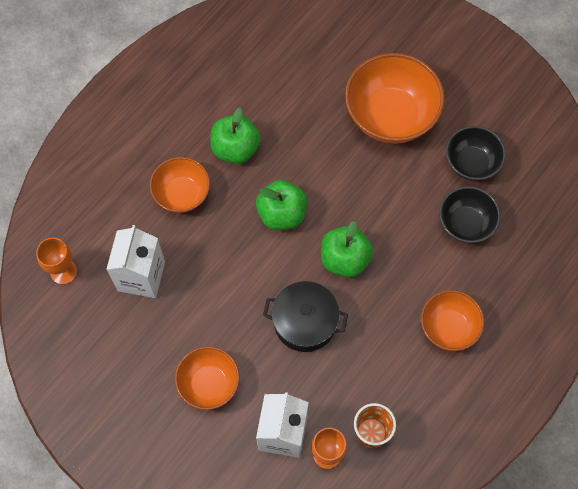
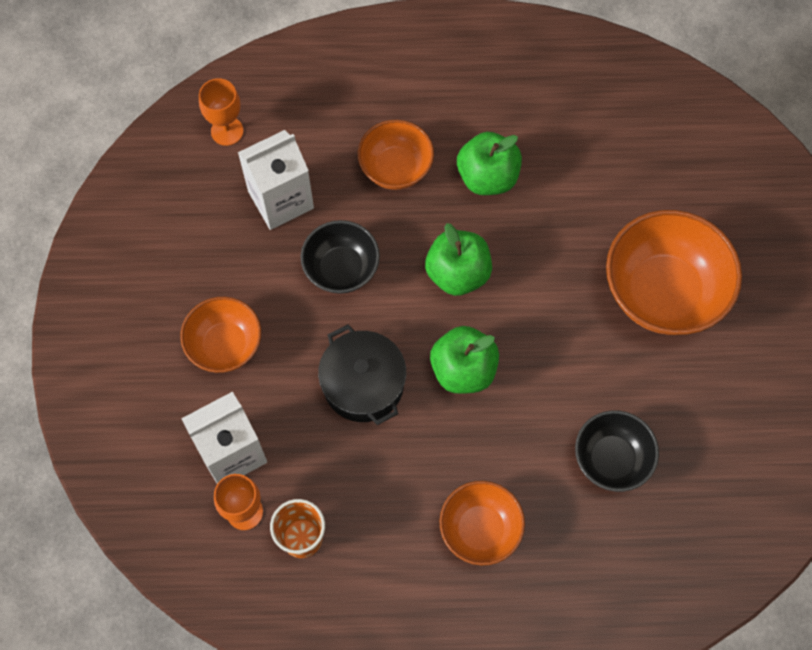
camera: 50 degrees right, 0 degrees up
black bowl [446,126,506,181] -> black bowl moved to [301,220,380,294]

